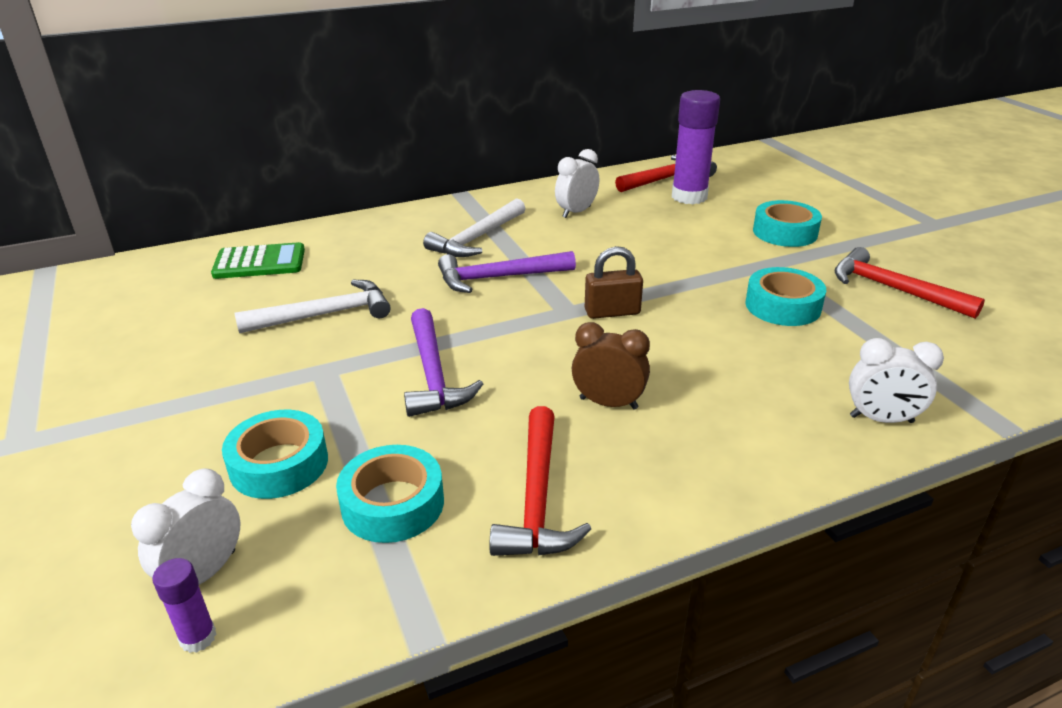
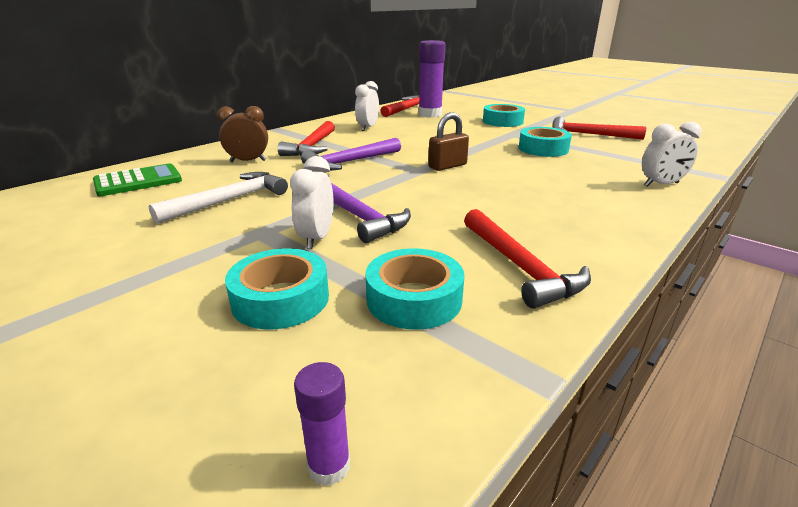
camera: 25 degrees left, 5 degrees down
white clock [131,468,240,585] -> white clock moved to [290,156,333,249]
white hammer [423,198,526,257] -> red hammer [278,121,335,156]
brown clock [572,322,650,409] -> brown clock moved to [217,106,268,162]

